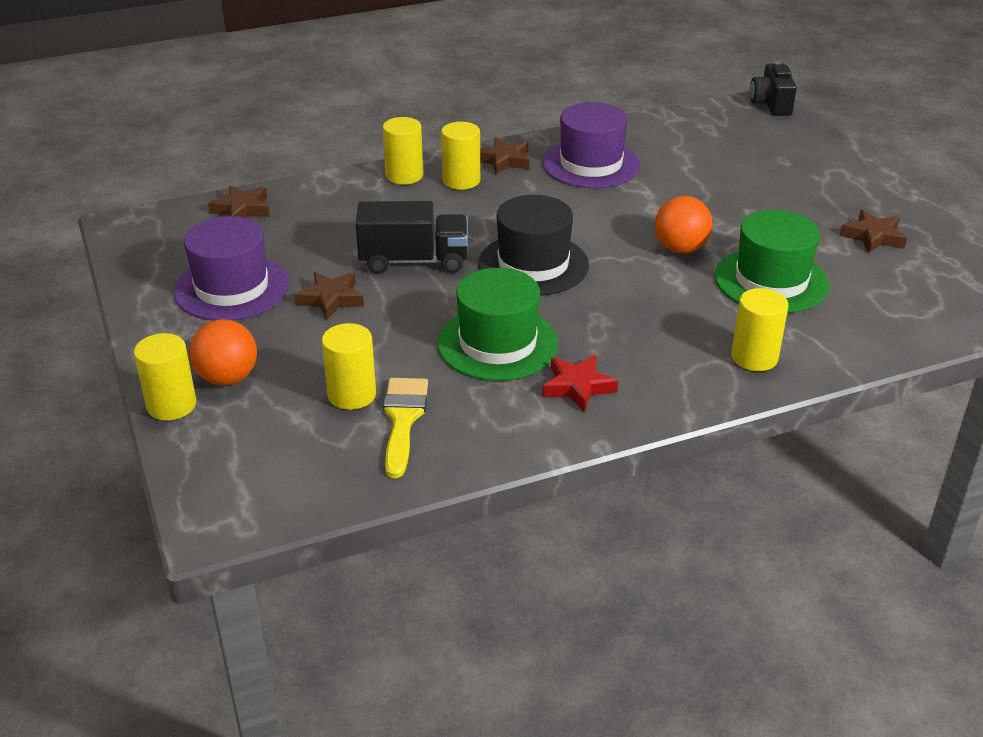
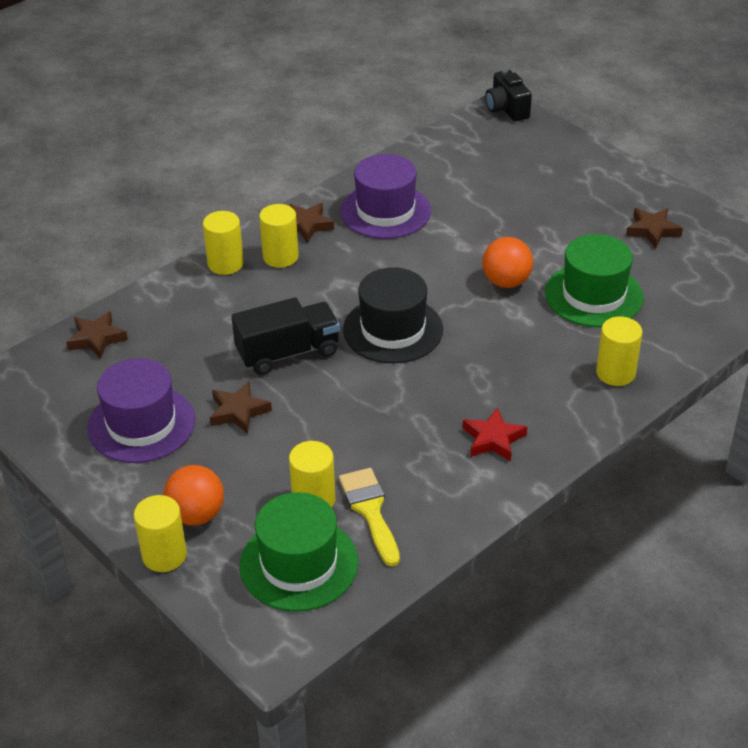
camera: 20 degrees left, 5 degrees up
green hat [437,268,559,381] -> green hat moved to [240,492,358,612]

